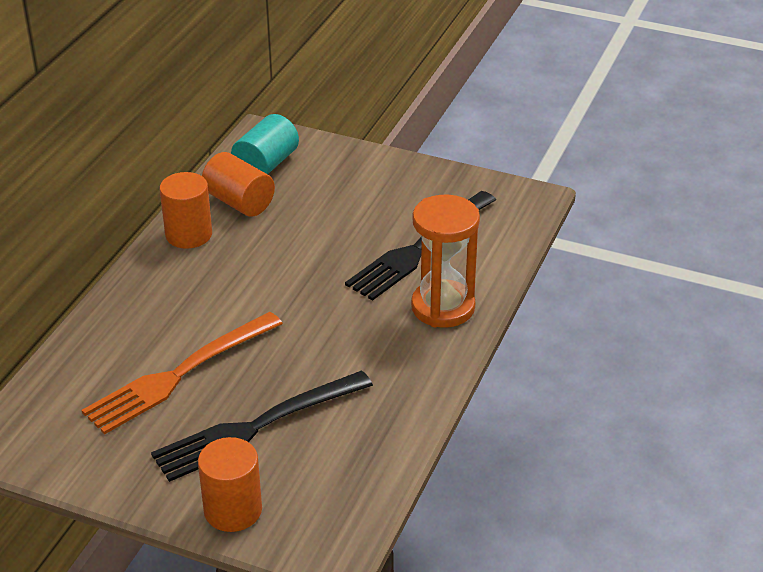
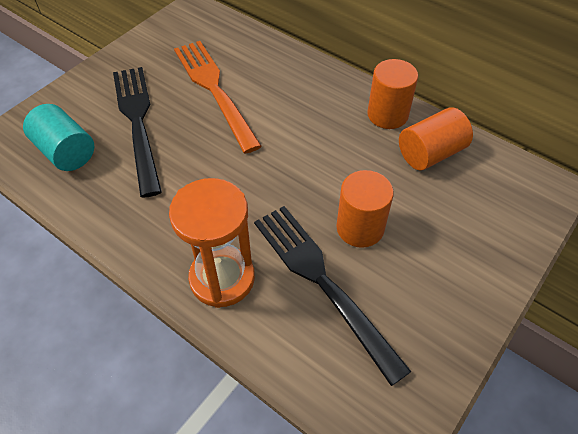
camera: 105 degrees right, 15 degrees up
orange cylinder [198,437,262,532] -> orange cylinder moved to [336,170,394,248]
turquoise cylinder [231,114,299,174] -> turquoise cylinder moved to [23,104,94,171]

